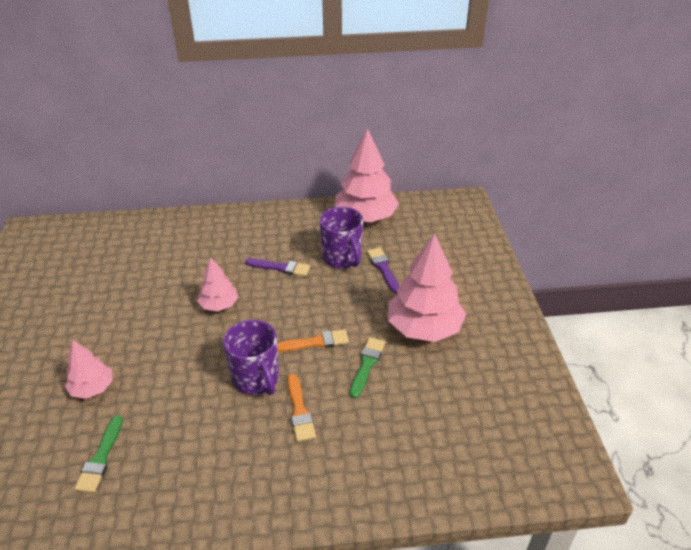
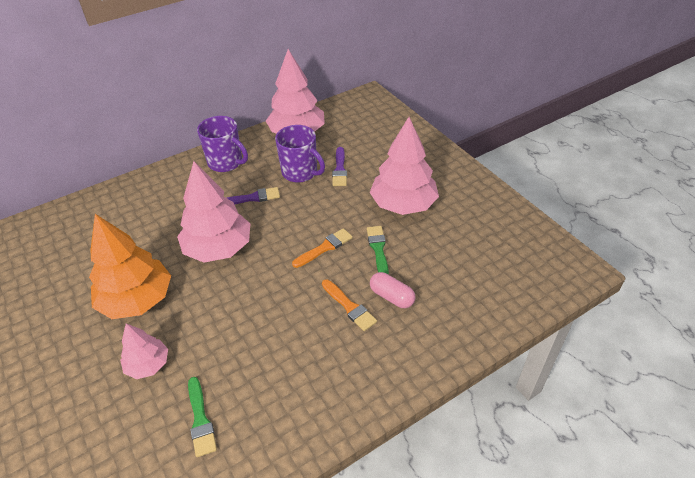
camera: 25 degrees left, 5 degrees up
pink tree [197,257,238,311] -> pink tree [177,161,251,263], size x1.83
purple mug [223,320,279,395] -> purple mug moved to [197,116,248,172]
purple brush [367,248,400,293] -> purple brush turned 135 degrees counterclockwise [332,147,347,186]
none -> orange tree [89,214,171,319]
none -> pink capsule [370,272,416,308]

